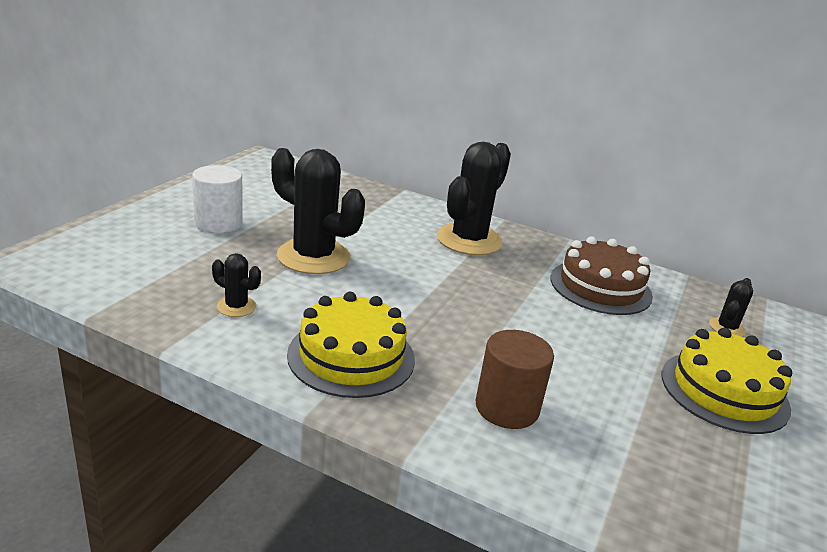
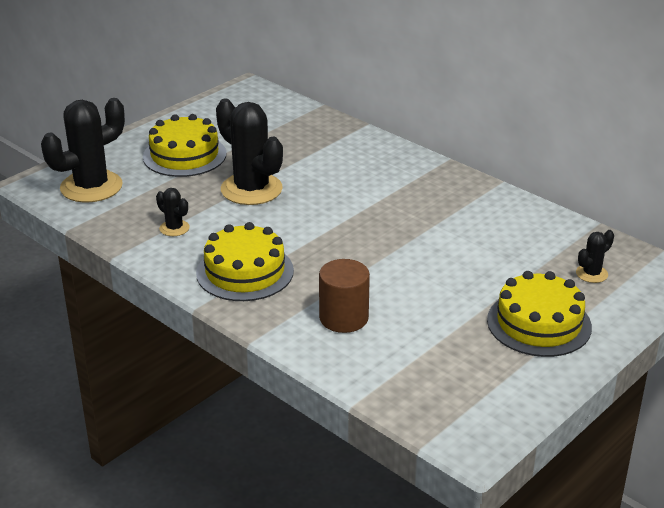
camera: 20 degrees right, 5 degrees up
white cylinder [192,165,243,233] -> yellow cake [143,114,227,177]
black cactus [437,142,511,255] -> black cactus moved to [41,98,125,203]
brown cake [551,236,653,315] -> none

